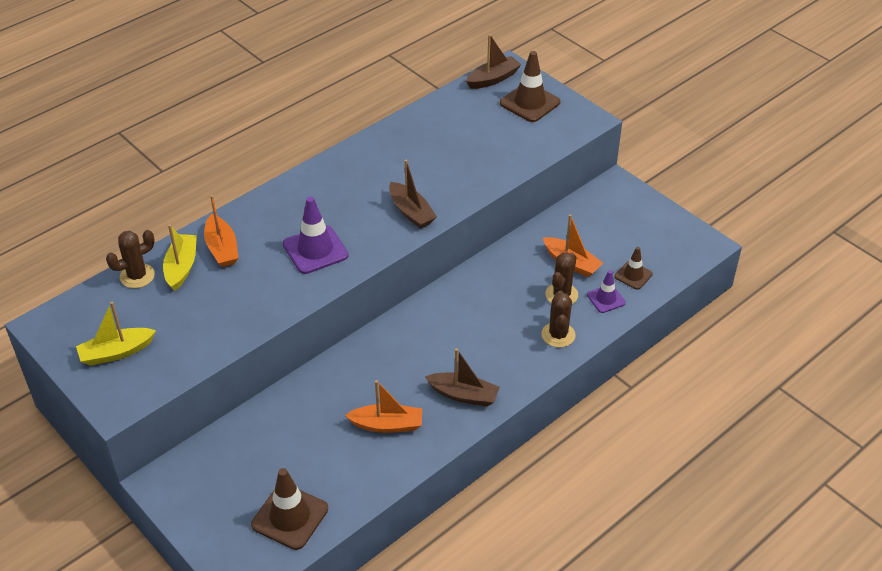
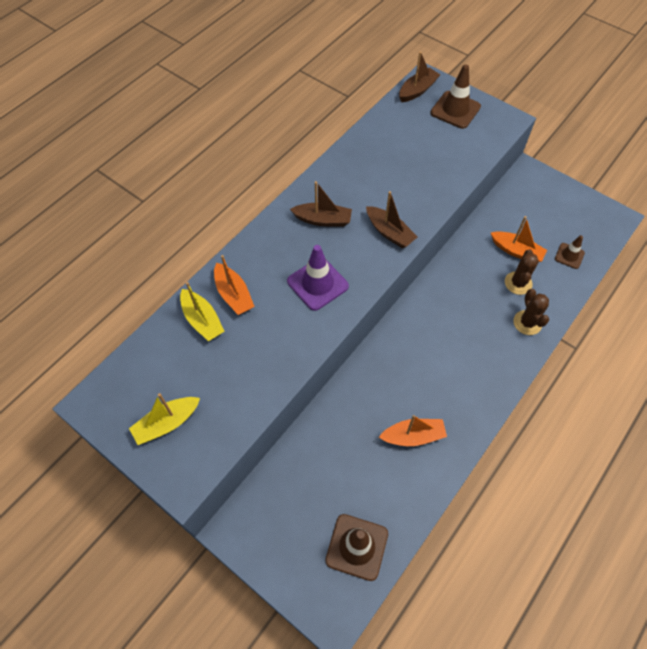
camera: 10 degrees left, 15 degrees up
brown cactus [106,230,155,288] -> none
yellow boat [163,224,197,291] -> yellow boat turned 150 degrees clockwise [180,282,225,341]
brown boat [425,348,500,406] -> brown boat moved to [290,181,352,227]
purple traffic cone [587,270,626,313] -> none

